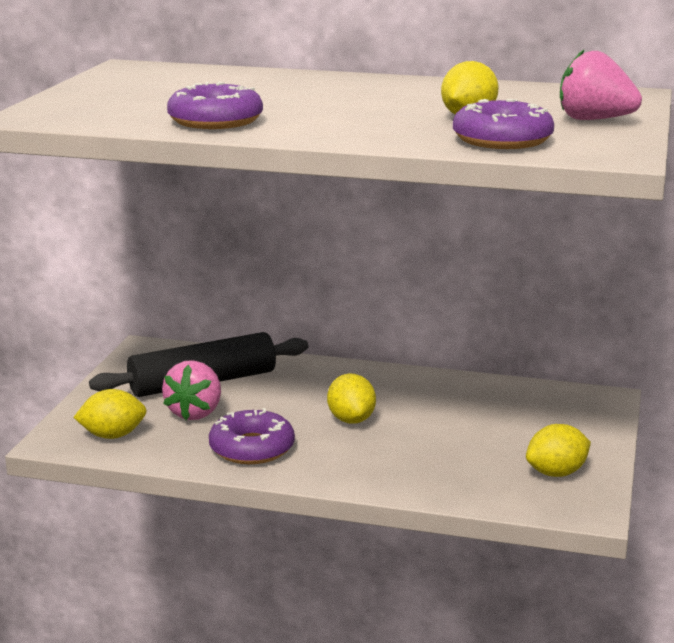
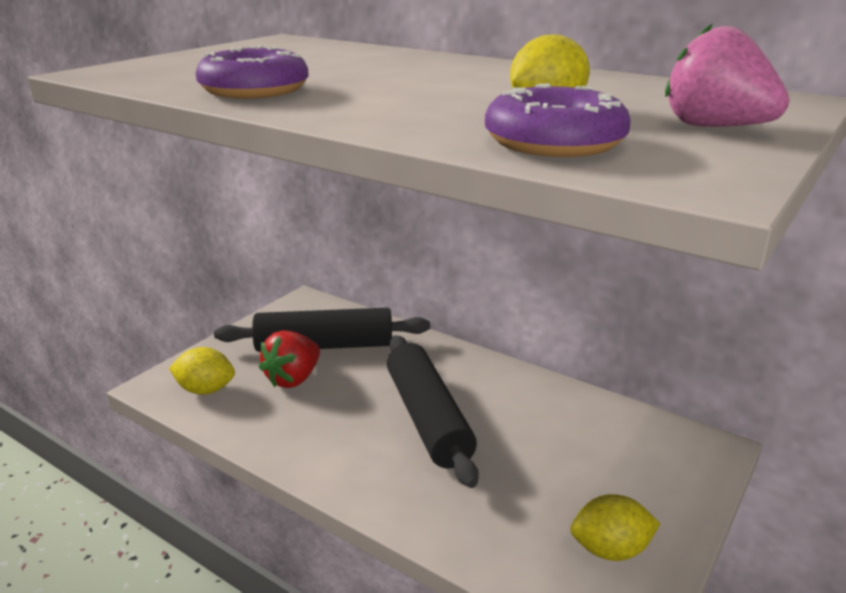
camera: 20 degrees right, 5 degrees up
pink strawberry [162,360,221,420] -> red strawberry [259,330,320,388]
purple donut [209,408,295,464] -> none
yellow lemon [327,374,376,424] -> black rolling pin [387,335,479,488]

